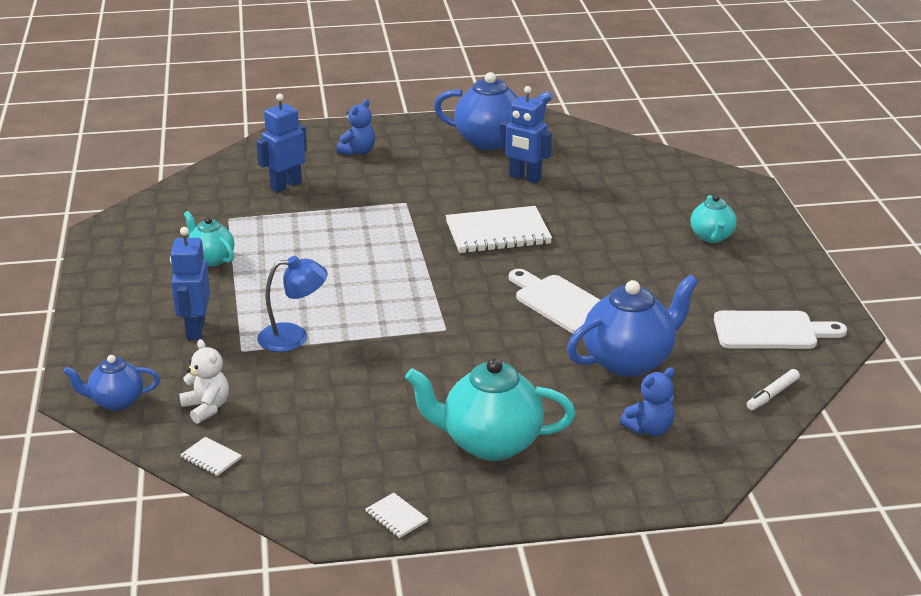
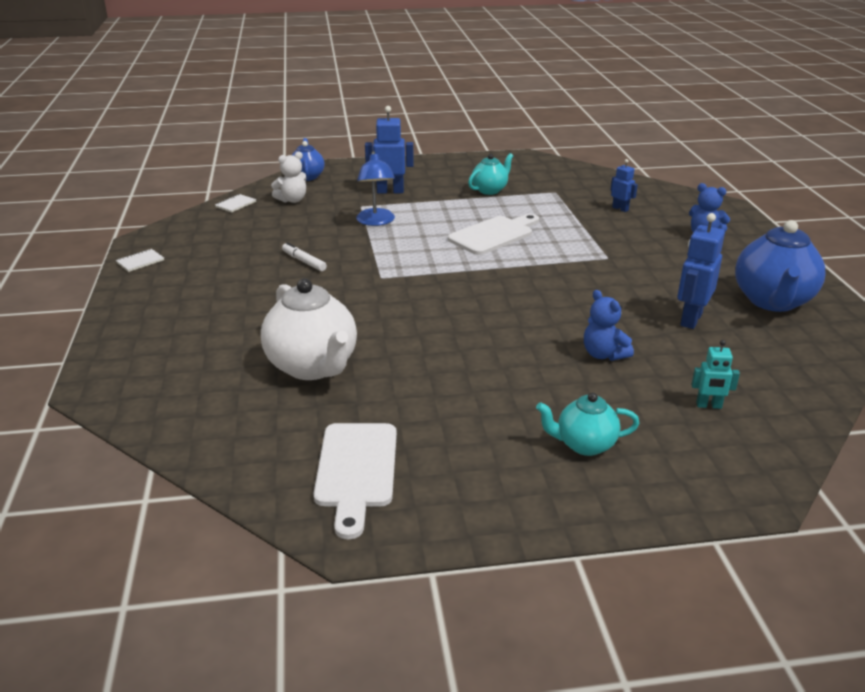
camera: 90 degrees right, 0 degrees up
blue robot [256,94,307,192] -> blue robot [611,159,638,212], size x0.58
turquoise teapot [405,358,575,461] -> none
white notebook [446,206,552,253] -> none
white cutting board [509,269,600,334] -> white cutting board moved to [448,214,539,255]
blue teapot [567,275,699,377] -> white teapot [261,278,357,380]
blue teddy bear [620,367,675,436] -> blue teddy bear moved to [584,290,634,361]
white marker [747,369,800,410] -> white marker moved to [282,242,327,271]
none -> turquoise robot [691,340,740,409]

